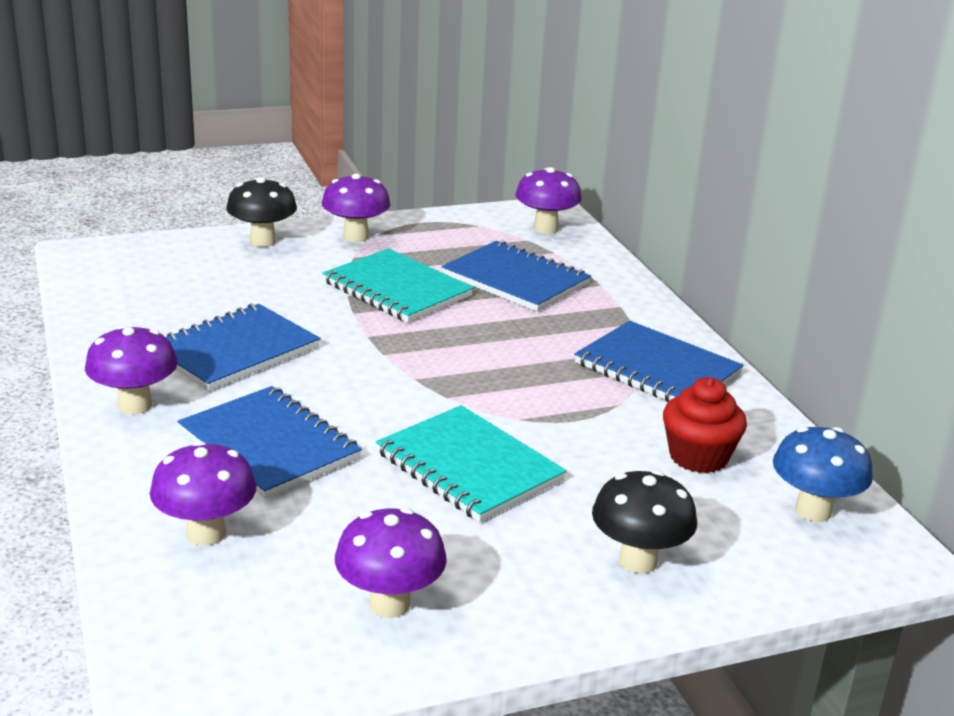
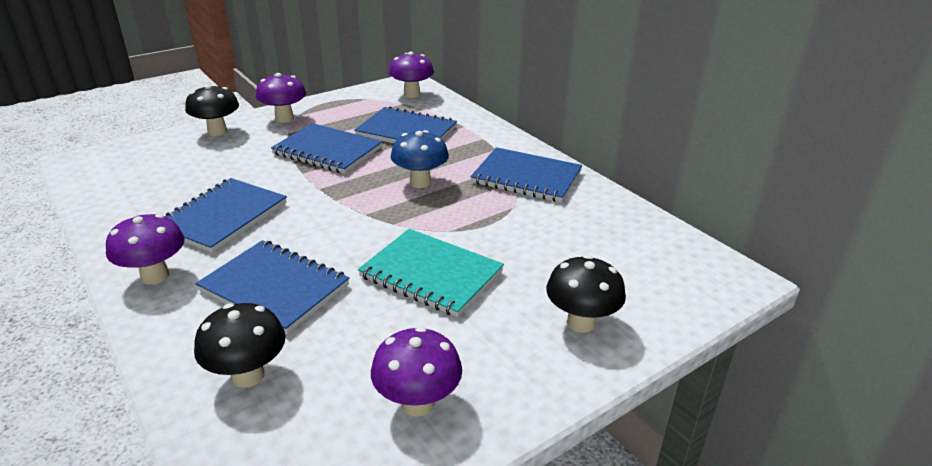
camera: 15 degrees left, 5 degrees up
purple mushroom [150,441,257,546] -> black mushroom [194,303,285,388]
turquoise notebook [322,248,474,323] -> blue notebook [271,123,383,174]
red cupcake [663,377,747,473] -> none
blue mushroom [773,427,873,522] -> blue mushroom moved to [390,130,449,188]

